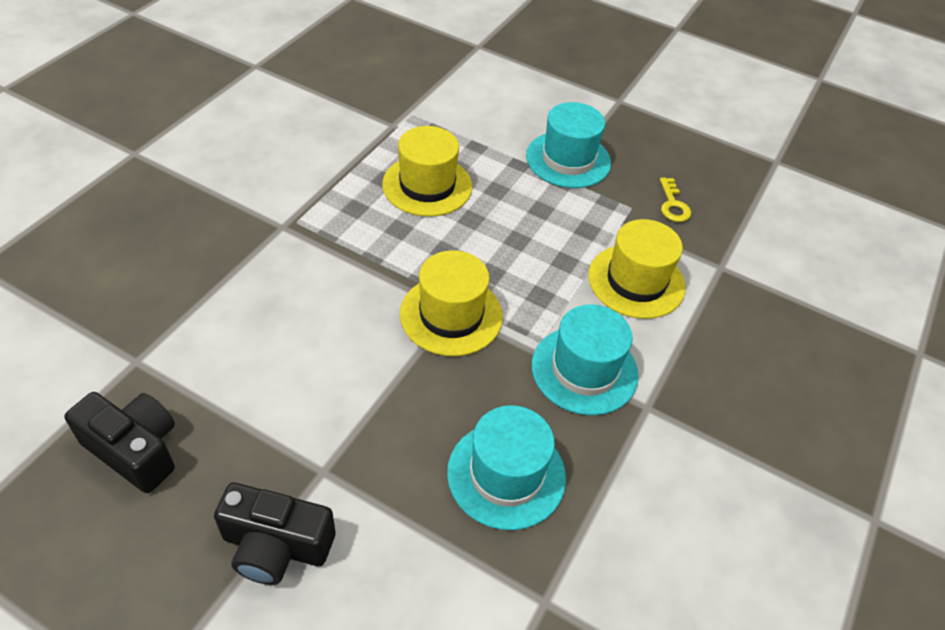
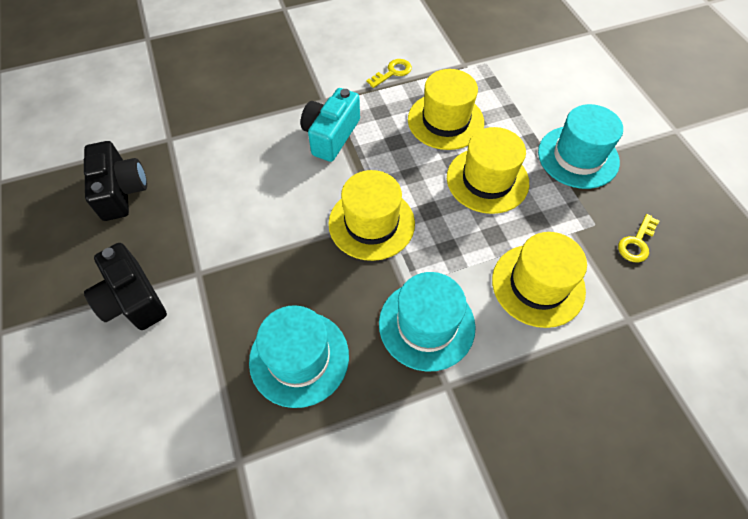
camera: 45 degrees right, 10 degrees up
none -> turquoise camera [301,88,360,162]
none -> yellow key [366,59,412,88]
none -> yellow hat [447,127,529,214]

